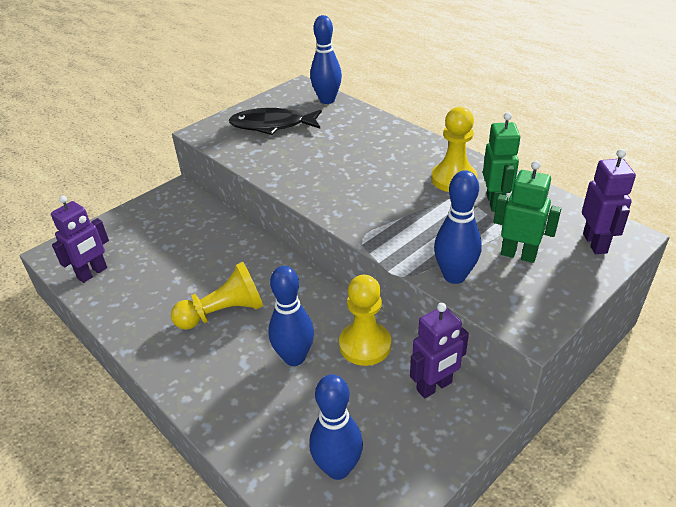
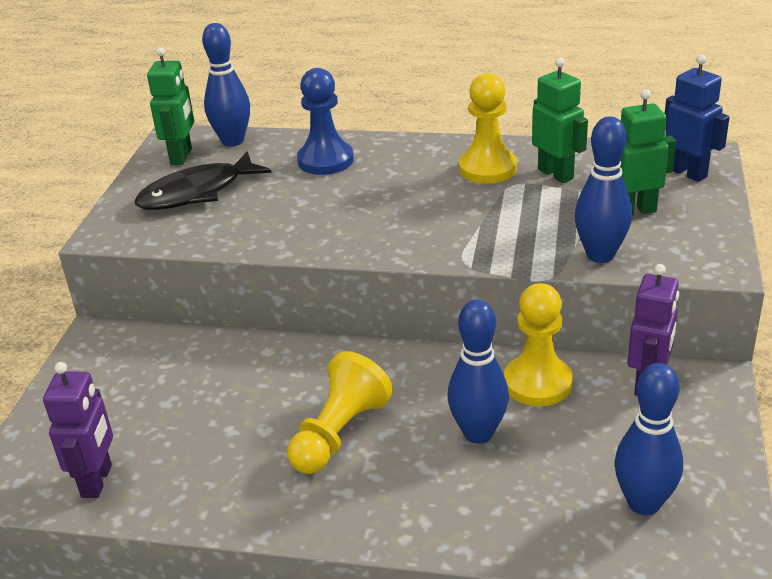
camera: 35 degrees left, 5 degrees down
purple robot [582,149,636,254] -> blue robot [665,55,730,182]
none -> green robot [147,47,194,165]
none -> blue pawn [297,68,354,175]

